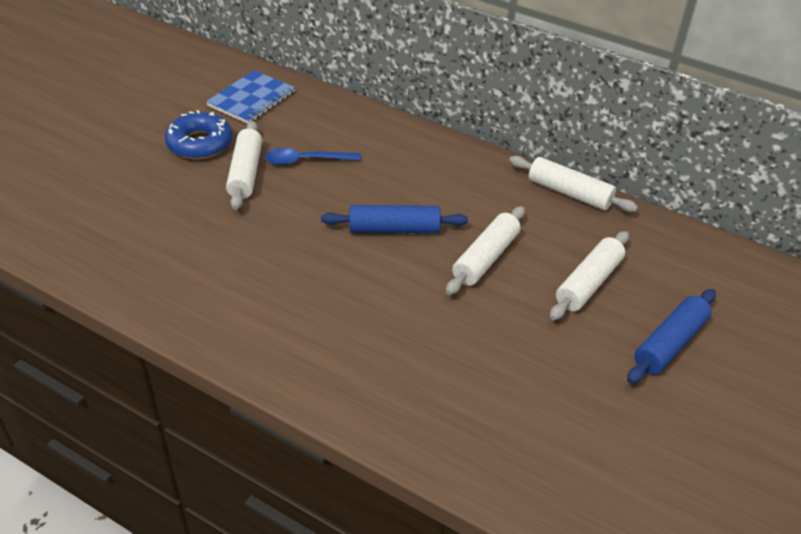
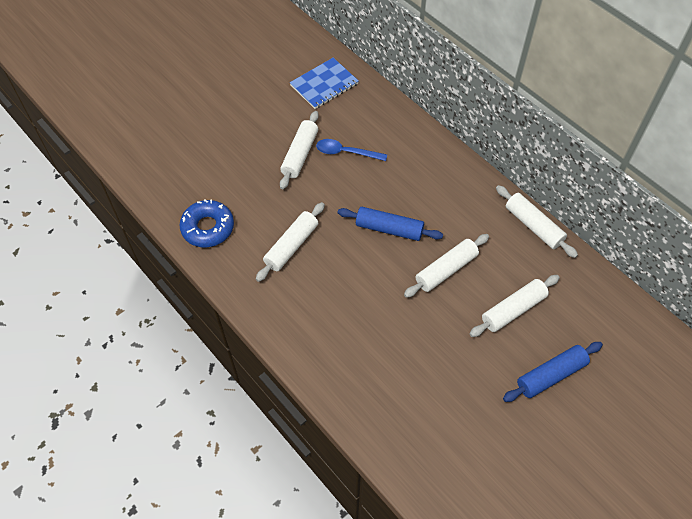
camera: 20 degrees right, 15 degrees up
blue donut [165,110,232,159] -> blue donut moved to [179,199,234,247]
none -> white rolling pin [256,202,325,282]

